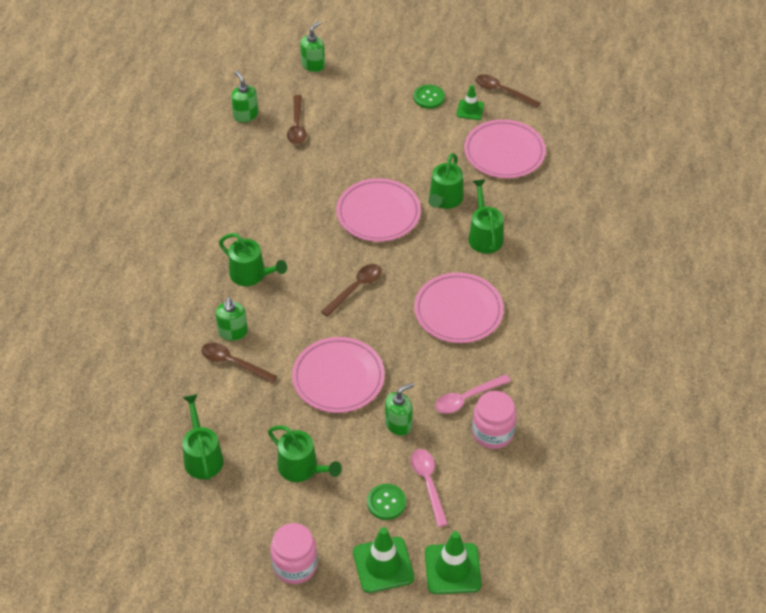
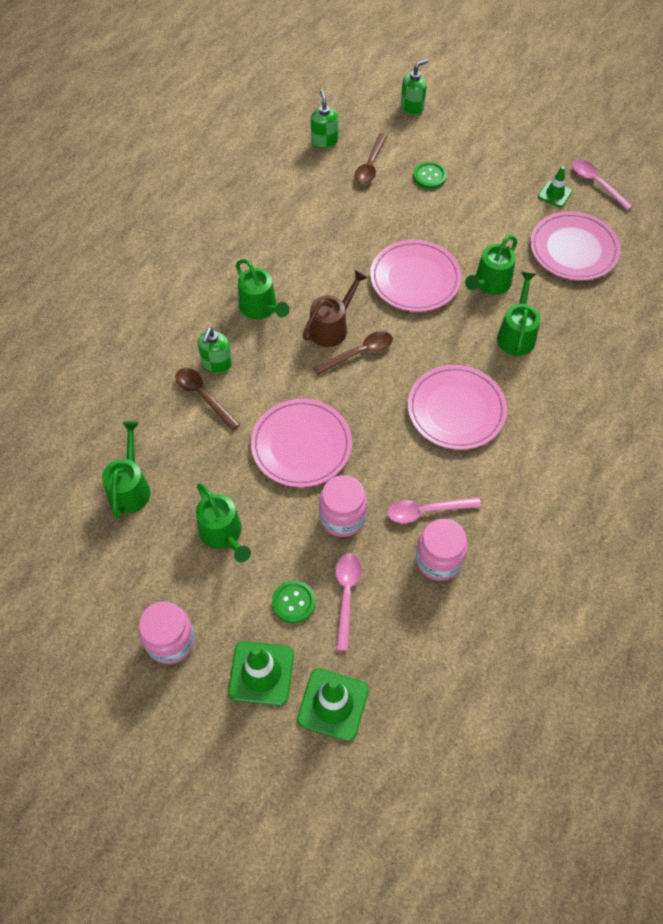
camera: 20 degrees right, 10 degrees up
green soap dispenser [385,383,414,436] -> pink jar [319,475,367,537]
green button [414,85,445,109] -> green button moved to [413,162,447,189]
brown spoon [475,74,540,108] -> pink spoon [572,159,633,210]
none -> brown watering can [302,270,368,347]

